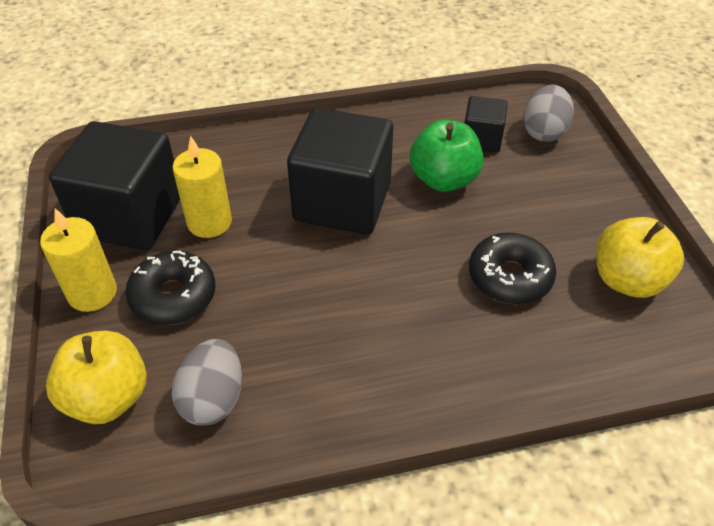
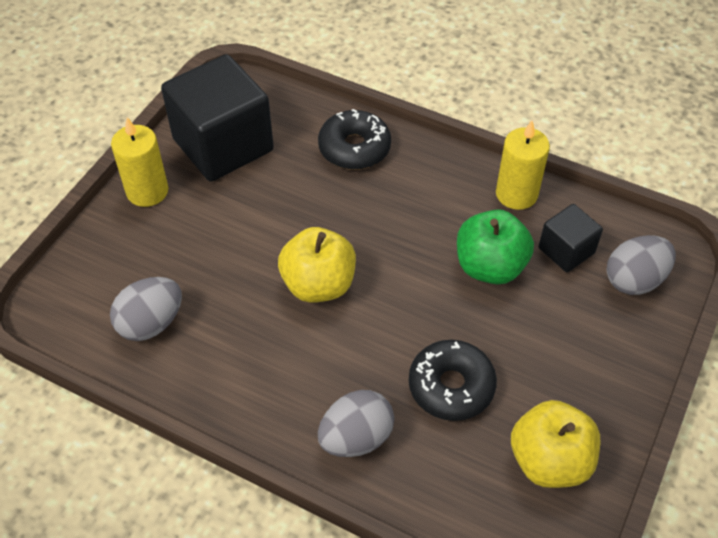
camera: 40 degrees right, 5 degrees up
yellow apple [46,330,147,424] -> yellow apple moved to [278,227,356,303]
black donut [125,251,215,325] -> black donut moved to [318,109,391,170]
yellow candle [173,136,232,238] -> yellow candle moved to [496,121,550,210]
black cube [287,107,393,235] -> none
none -> grey egg [318,390,394,457]

